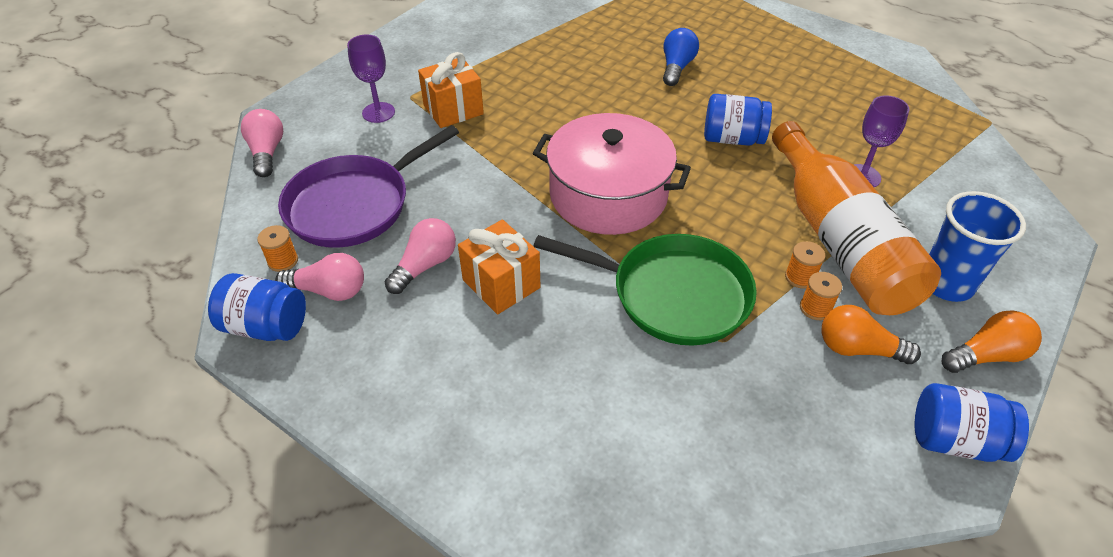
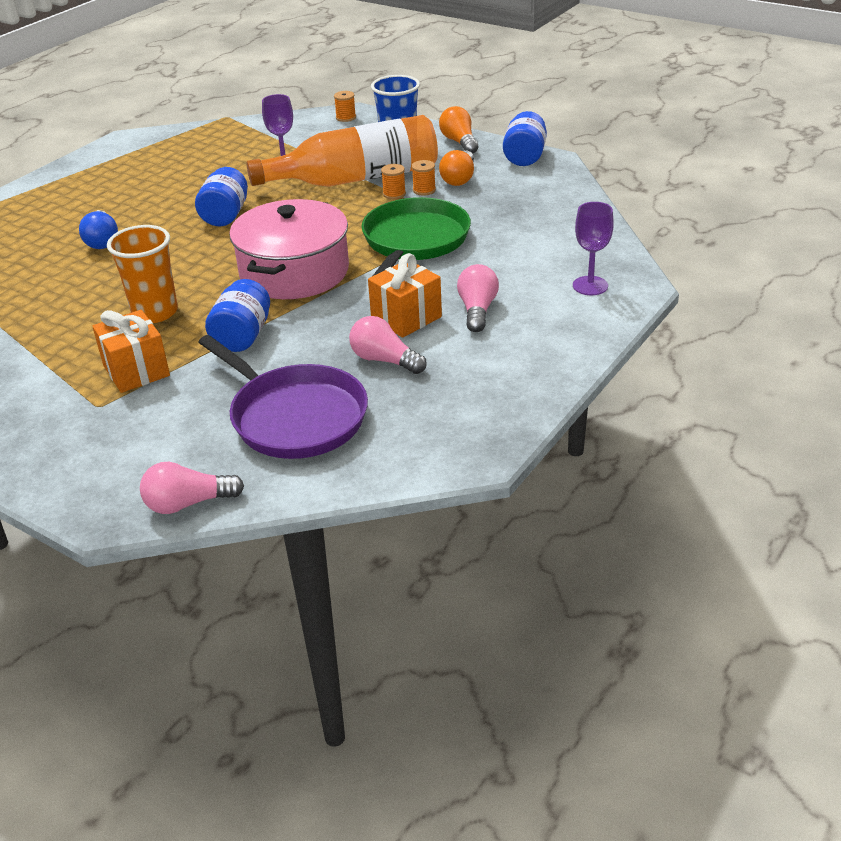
camera: 90 degrees left, 10 degrees down
blue jar [208,273,306,341] -> blue jar moved to [205,279,270,352]
orange spool [257,225,298,272] -> orange spool moved to [334,91,356,122]
pink light bulb [275,253,364,301] -> pink light bulb moved to [457,264,499,332]
purple goblet [347,34,395,123] -> purple goblet moved to [573,202,614,295]
blue light bulb [663,28,699,86] -> blue light bulb turned 120 degrees counterclockwise [79,210,118,249]
none -> orange cup [107,225,178,323]

